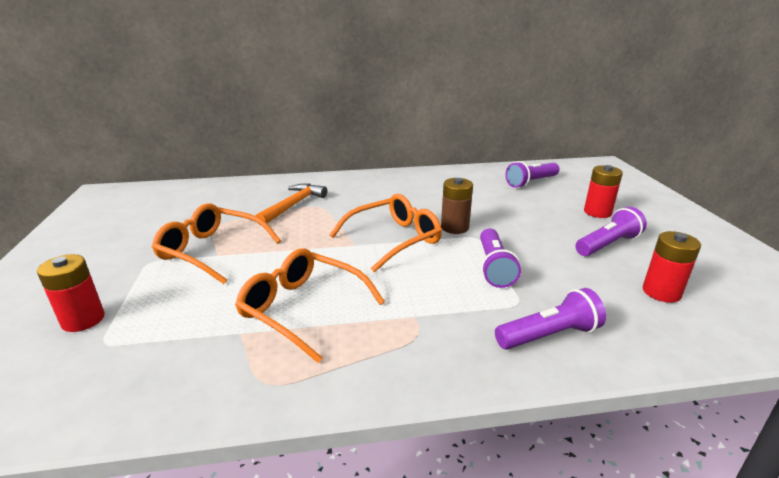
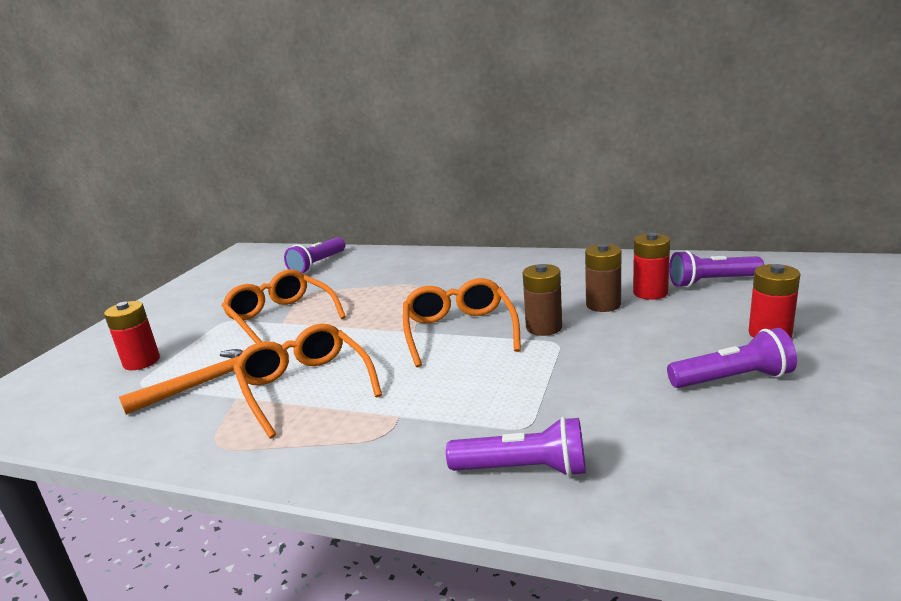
camera: 30 degrees right, 5 degrees down
orange hammer [255,184,327,225] -> orange hammer moved to [119,349,243,415]
orange glasses [330,194,442,272] -> orange glasses turned 90 degrees counterclockwise [403,278,521,367]
purple flashlight [480,228,521,288] -> purple flashlight moved to [284,237,345,274]
red battery [643,231,701,303] -> red battery moved to [633,233,670,300]
none -> brown battery [585,244,621,312]

